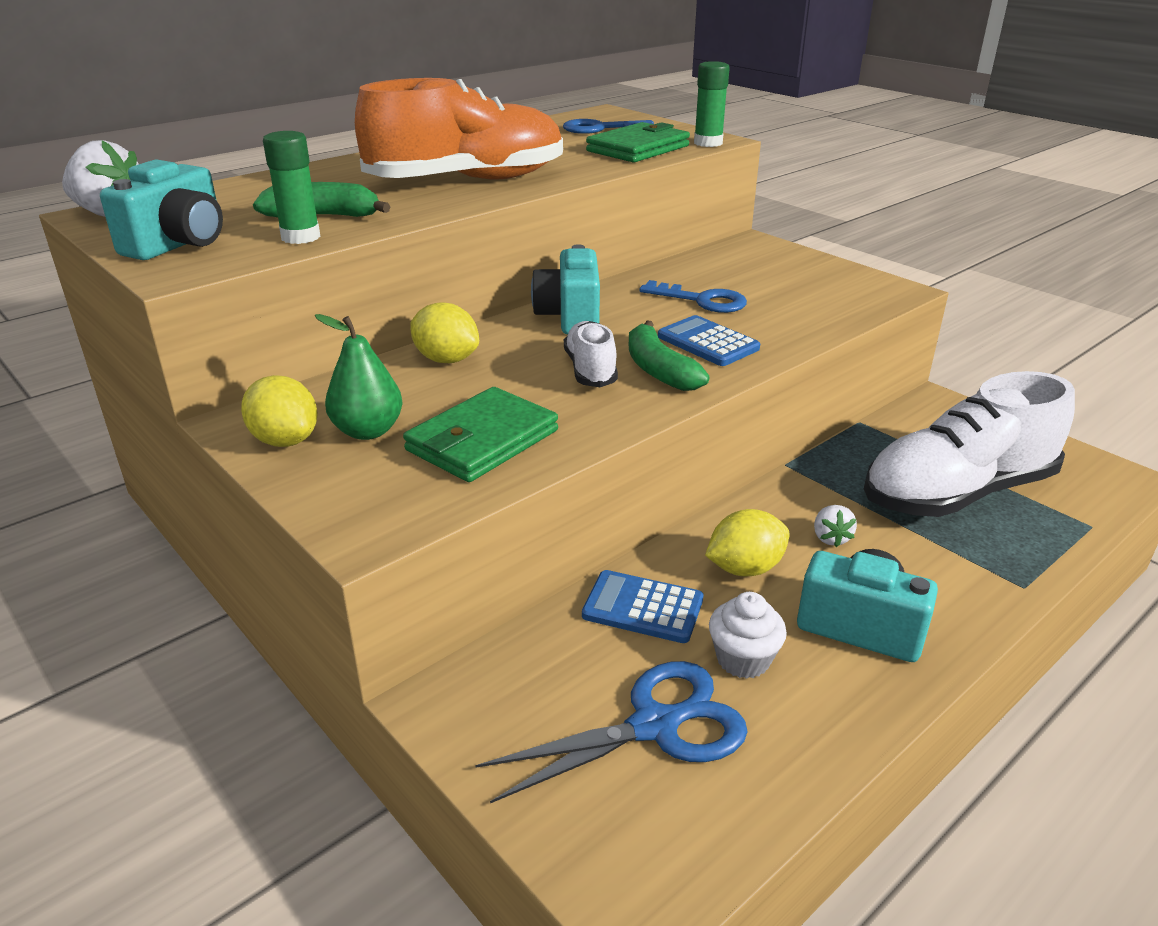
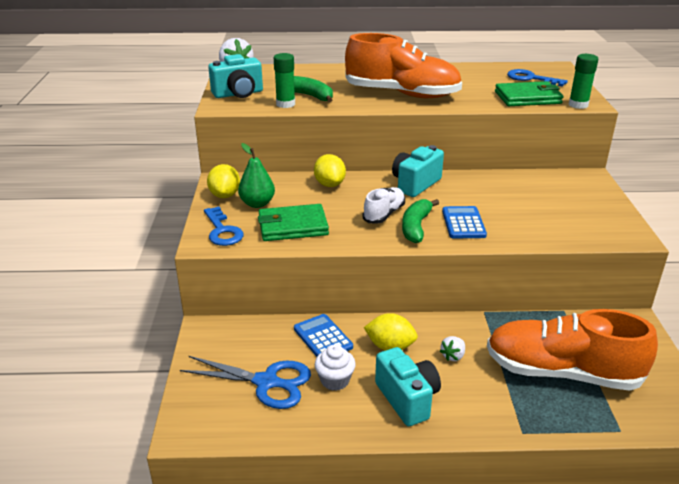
camera: 40 degrees right, 0 degrees up
blue key [639,280,747,313] -> blue key moved to [204,207,244,246]
white shoe [864,371,1075,517] -> orange shoe [487,309,658,391]

